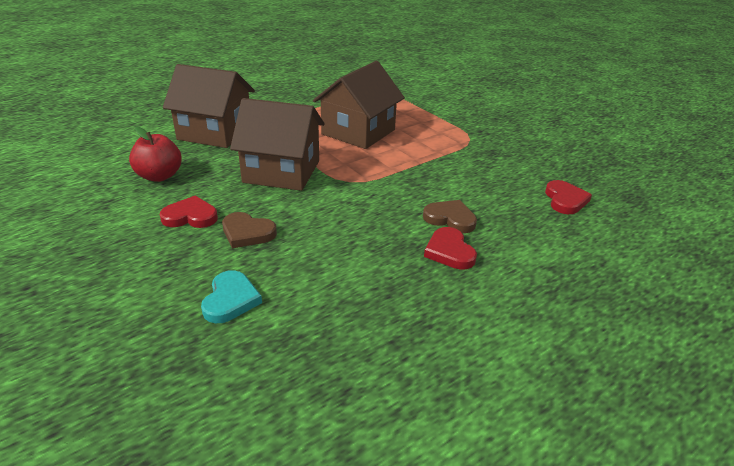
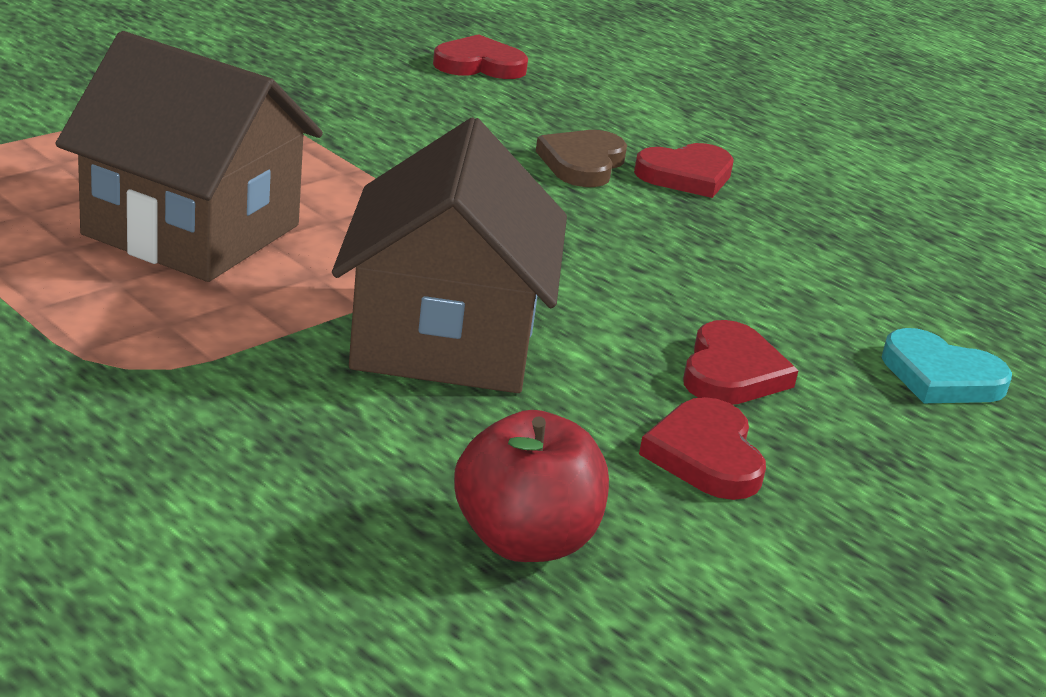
camera: 100 degrees left, 5 degrees down
brown house [163,64,255,148] -> none
turquoise heart [201,270,262,323] -> turquoise heart turned 150 degrees counterclockwise [881,328,1012,403]
brown heart [222,212,277,248] -> red heart [683,320,798,405]

